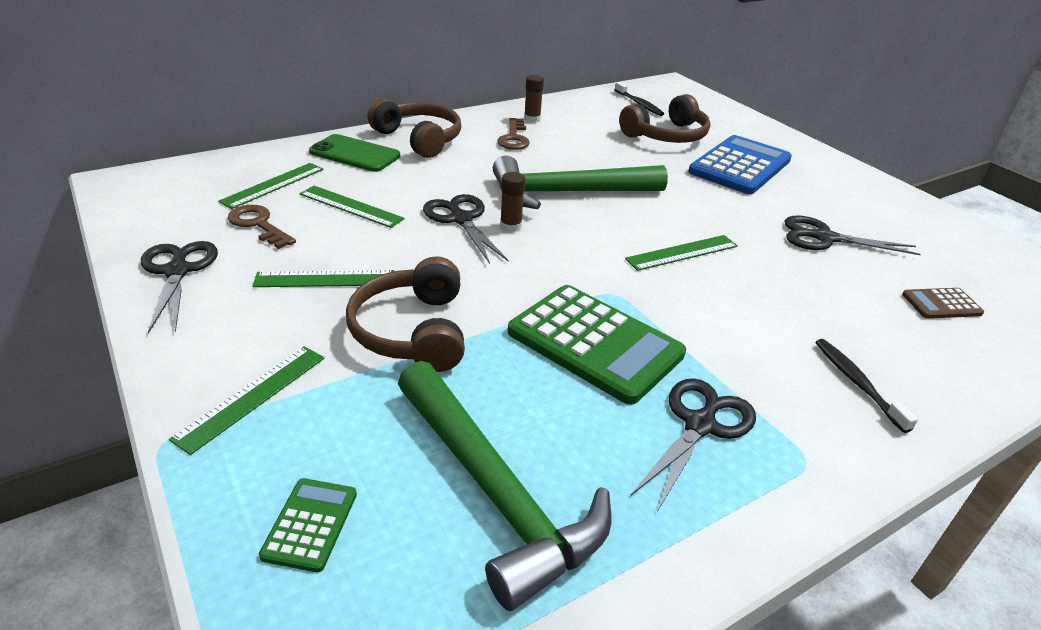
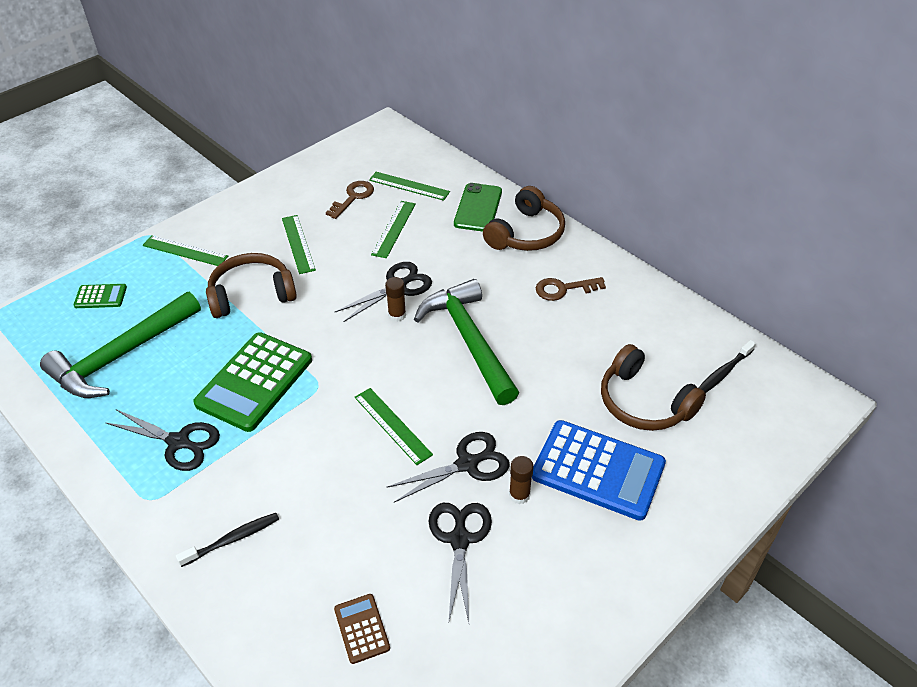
camera: 80 degrees right, 10 degrees up
black scissors [141,241,218,333] -> black scissors moved to [386,432,510,502]
brown glue stick [524,75,544,122] -> brown glue stick moved to [509,456,533,504]

